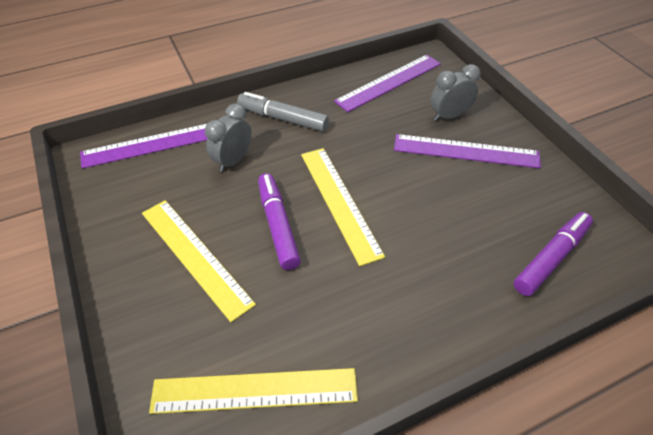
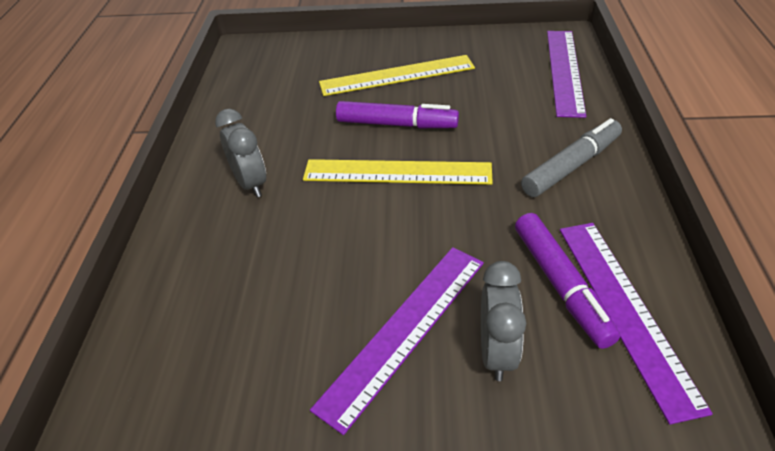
camera: 120 degrees right, 5 degrees down
yellow ruler [149,368,358,414] -> none
grey clock [205,103,252,172] -> grey clock moved to [215,109,266,197]
purple marker [514,212,593,296] -> purple marker moved to [515,213,620,349]

